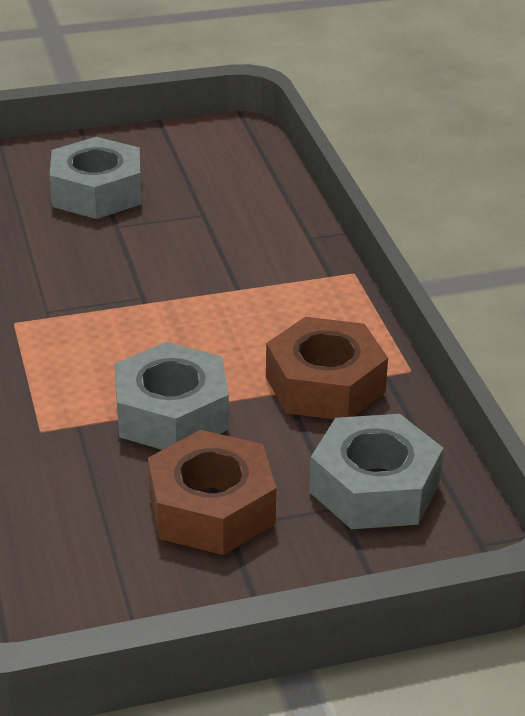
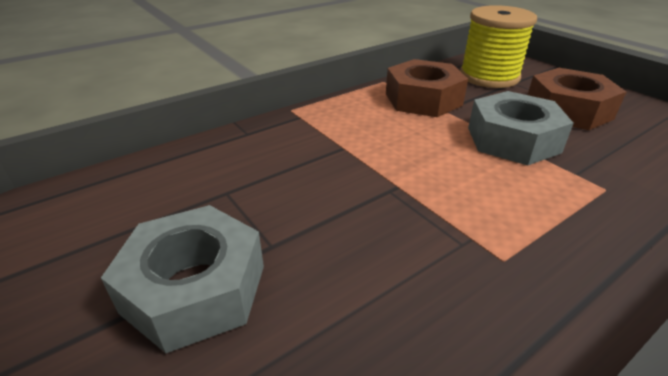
camera: 110 degrees left, 0 degrees up
grey nut [309,414,444,529] -> yellow spool [460,5,537,88]

